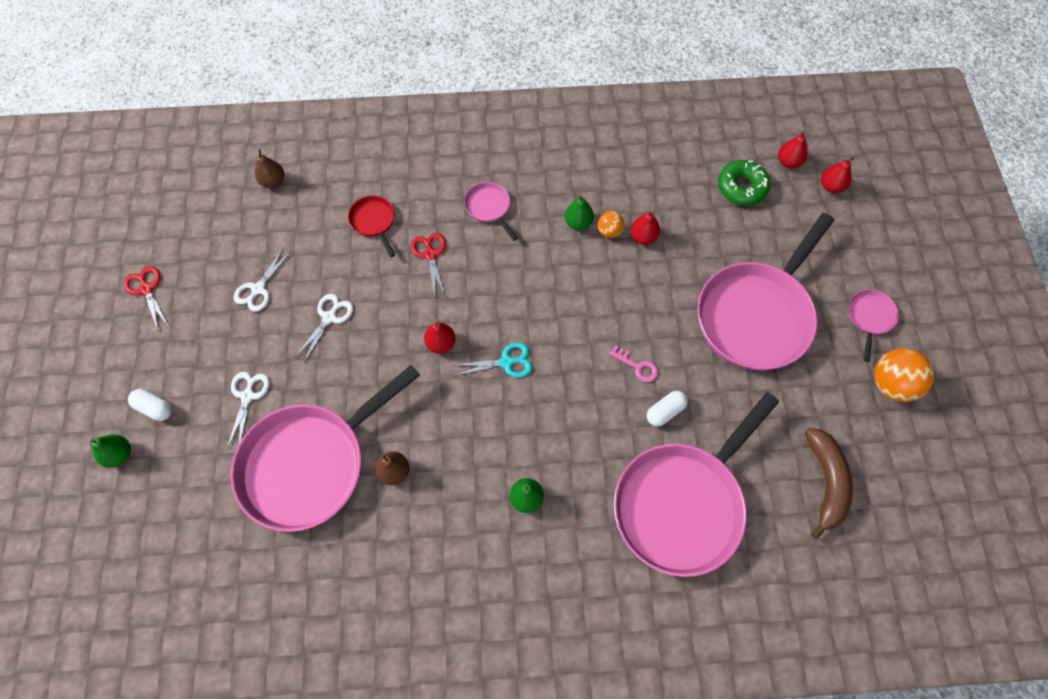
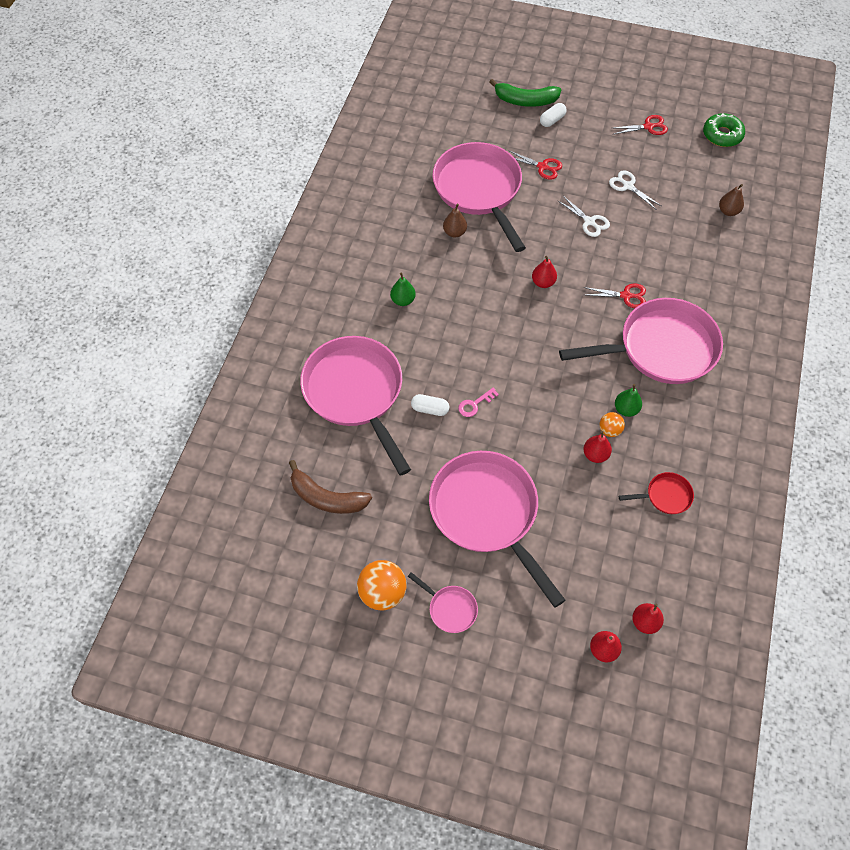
camera: 110 degrees right, 5 degrees down
green pear [90,435,131,468] -> green banana [489,79,561,107]
white scissors [227,372,270,448] -> red scissors [508,150,562,180]
red pan [348,196,395,257] -> red pan moved to [619,472,694,514]
turquoise scissors [454,342,532,377] -> none
pink pan [464,182,518,241] -> pink pan [559,298,723,384], size x2.37
white capsule [647,391,688,427] -> white capsule turned 60 degrees counterclockwise [411,394,449,416]
green donut [718,160,771,206] -> green donut moved to [703,113,745,147]

